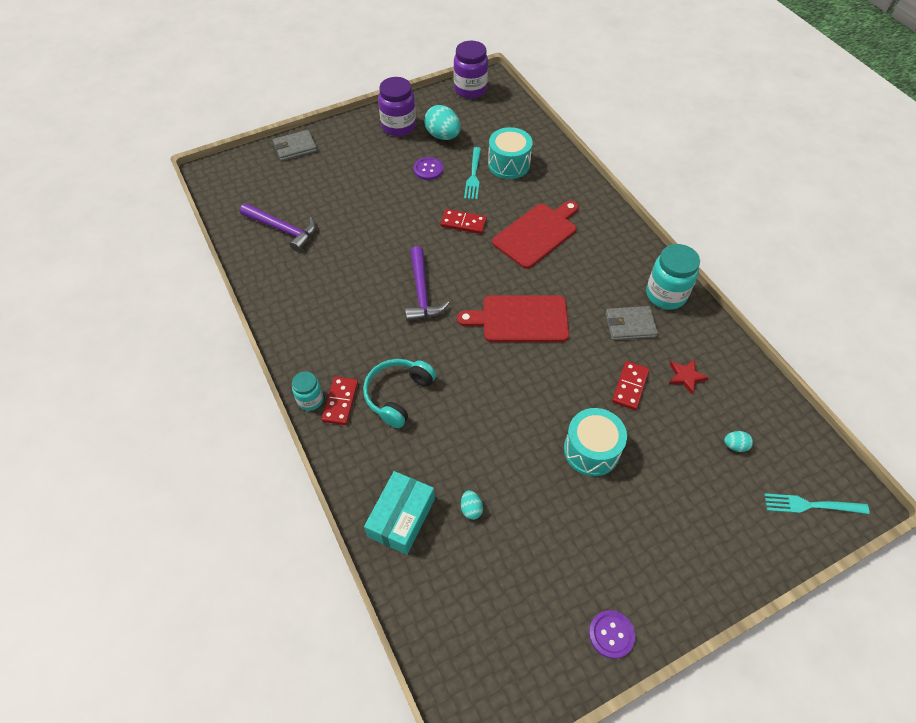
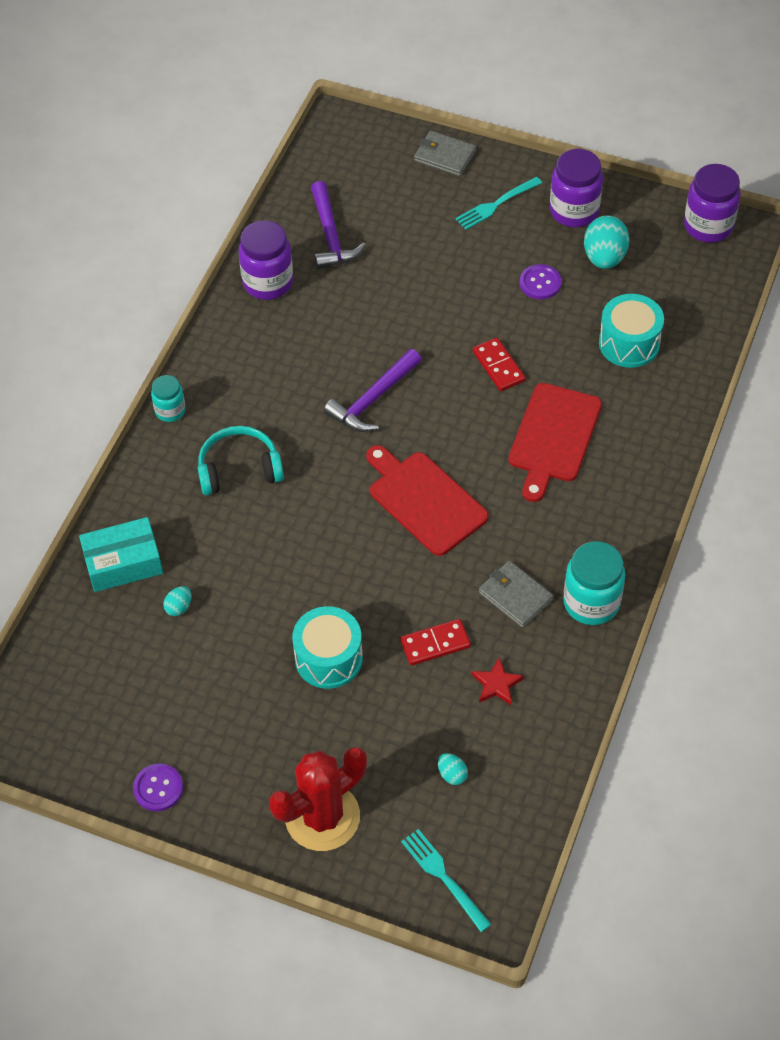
camera: 50 degrees right, 0 degrees up
red domino [322,376,359,425] -> none
turquoise fork [464,147,481,200] -> turquoise fork moved to [456,177,542,230]
red cutting board [492,201,579,269] -> red cutting board turned 105 degrees clockwise [508,383,602,502]
none -> purple jar [239,220,293,300]
none -> red cactus [269,747,367,851]

